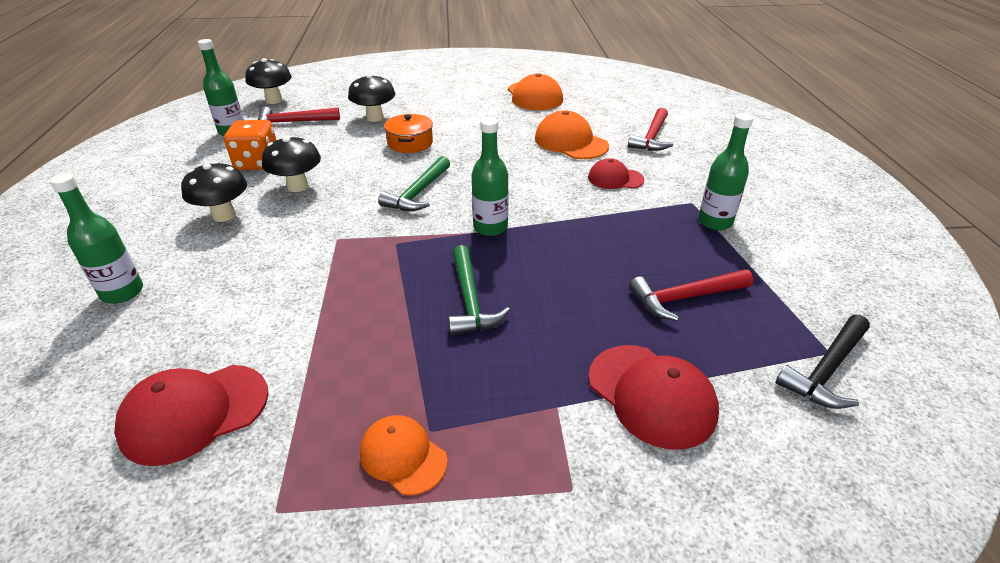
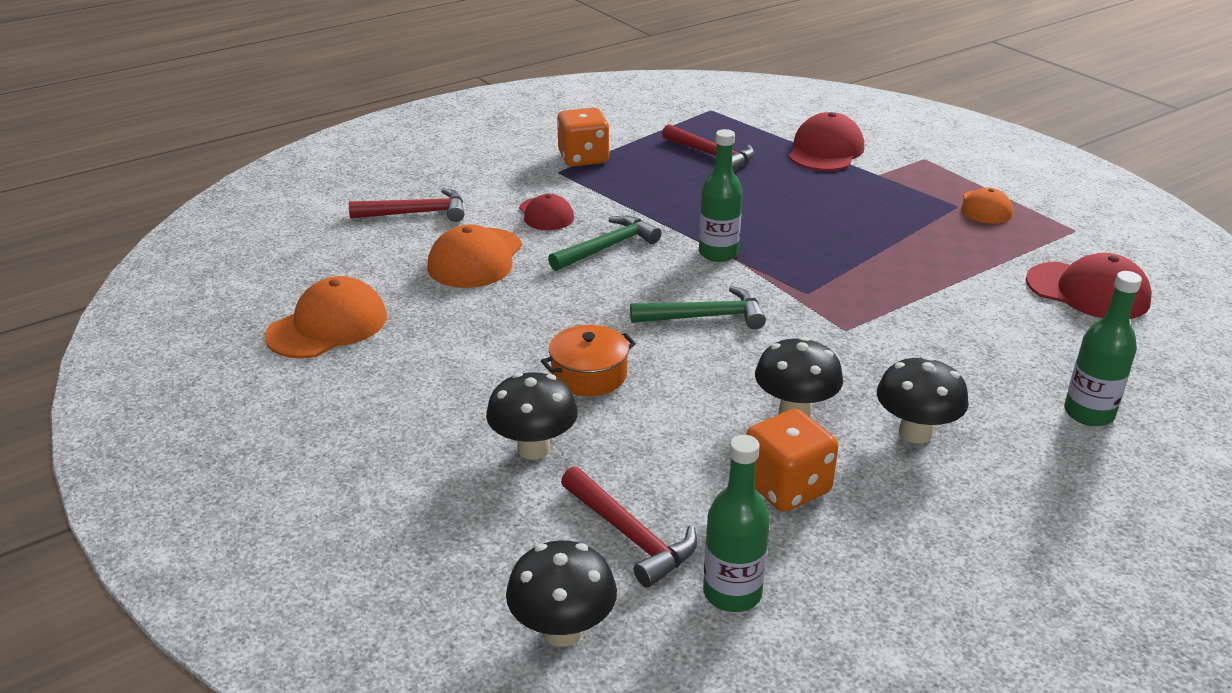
camera: 120 degrees left, 5 degrees down
green hammer [448,245,510,336] -> green hammer moved to [548,215,662,271]
green bottle [698,113,753,230] -> orange dice [557,108,610,167]
black hammer [775,315,870,409] -> none

